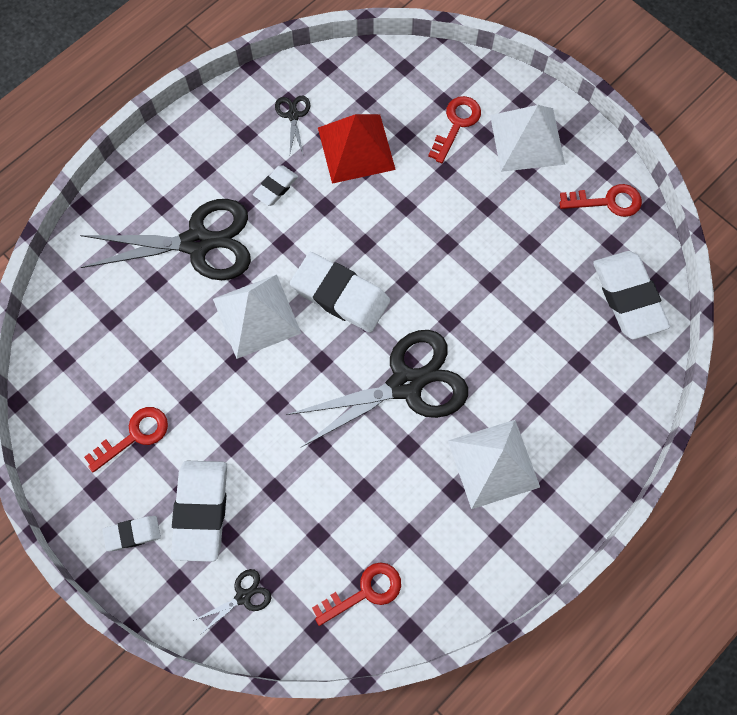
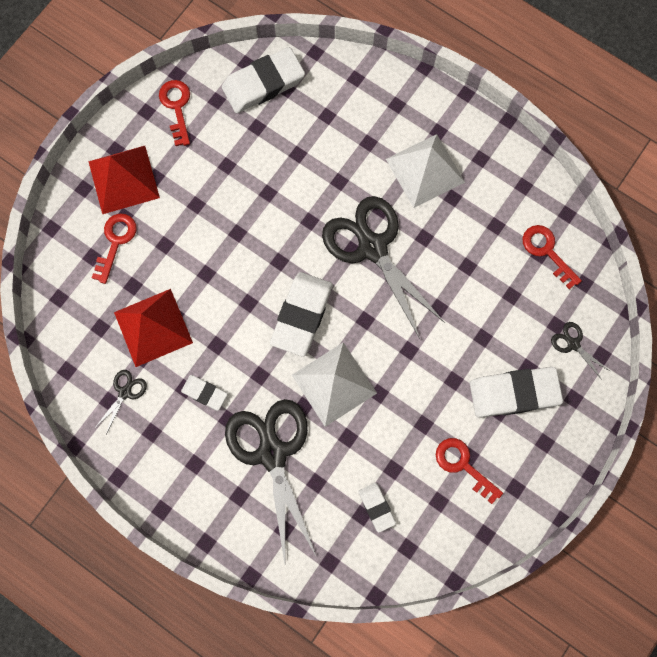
camera: 100 degrees left, 5 degrees up
white eraser [102,516,161,551] -> white eraser moved to [358,483,396,533]
black scissors [275,96,310,153] -> black scissors turned 135 degrees clockwise [94,370,147,434]
red key [428,96,481,163] -> red key turned 90 degrees clockwise [92,214,137,284]
white pyramid [490,105,565,172] -> red pyramid [88,146,160,214]

